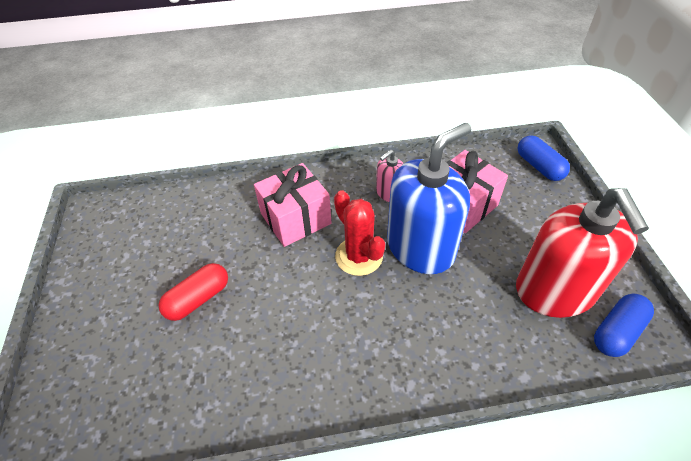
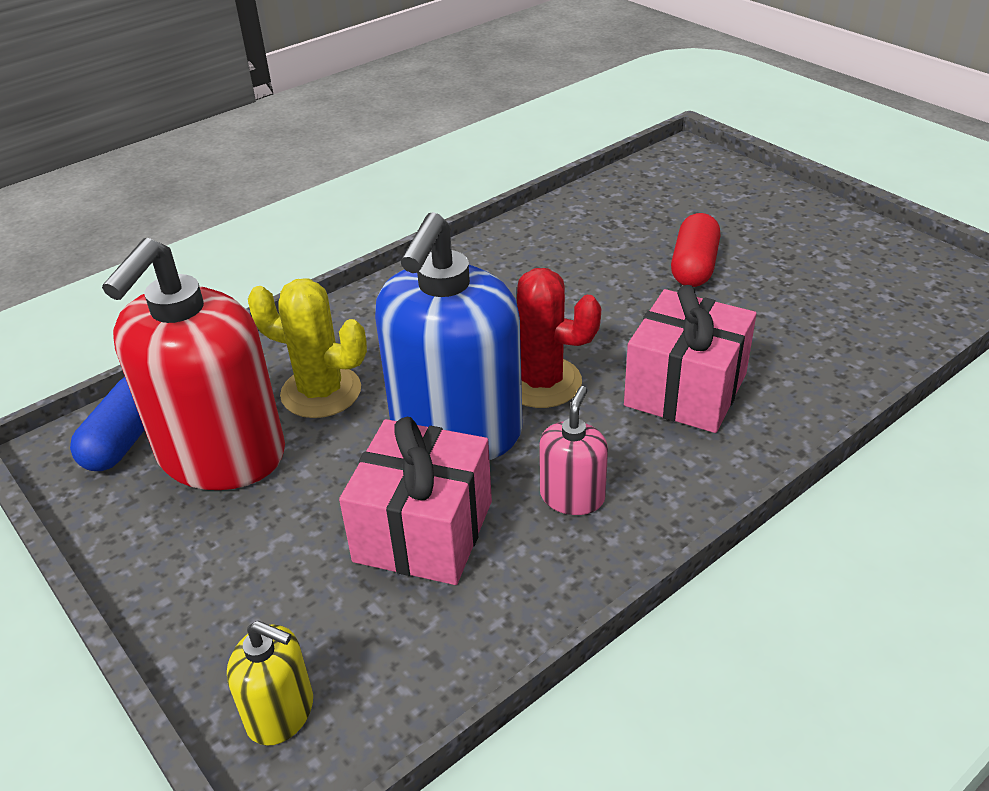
camera: 150 degrees right, 10 degrees down
red soap dispenser [516,188,649,318] -> red soap dispenser turned 120 degrees counterclockwise [102,238,285,490]
blue capsule [518,135,570,181] -> yellow soap dispenser [227,621,313,746]
none -> yellow cactus [248,279,367,418]

